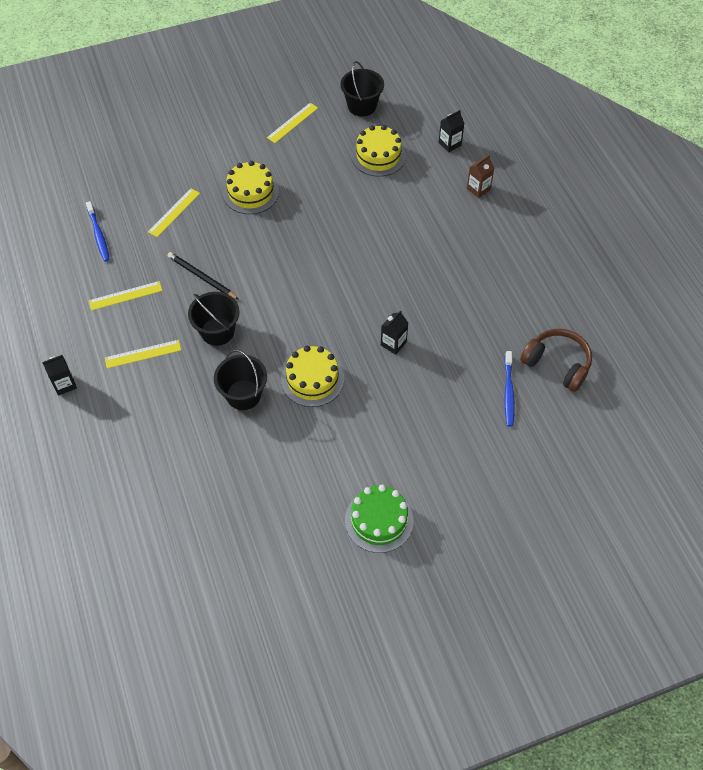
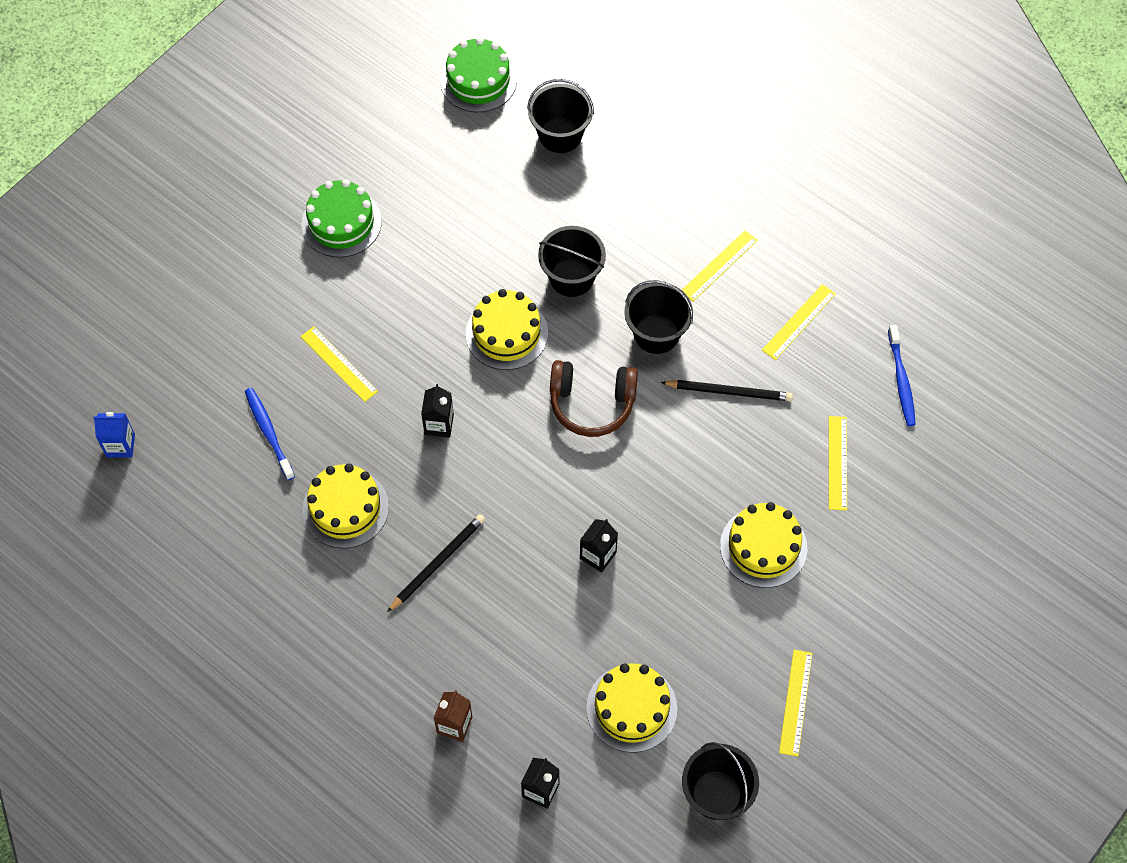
camera: 150 degrees right, 5 degrees up
black carton [42,355,77,396] -> black carton moved to [580,519,618,572]
blue toothbrush [86,201,110,262] -> blue toothbrush turned 135 degrees counterclockwise [888,325,916,426]
brown headphones [520,329,592,392] -> brown headphones moved to [550,360,638,437]
none -> blue carton [93,412,135,458]
none -> yellow ruler [301,326,378,402]
none -> yellow cake [302,464,389,549]
none -> black pencil [387,514,485,612]
none -> green cake [440,37,517,112]
none -> black bucket [527,79,594,153]

